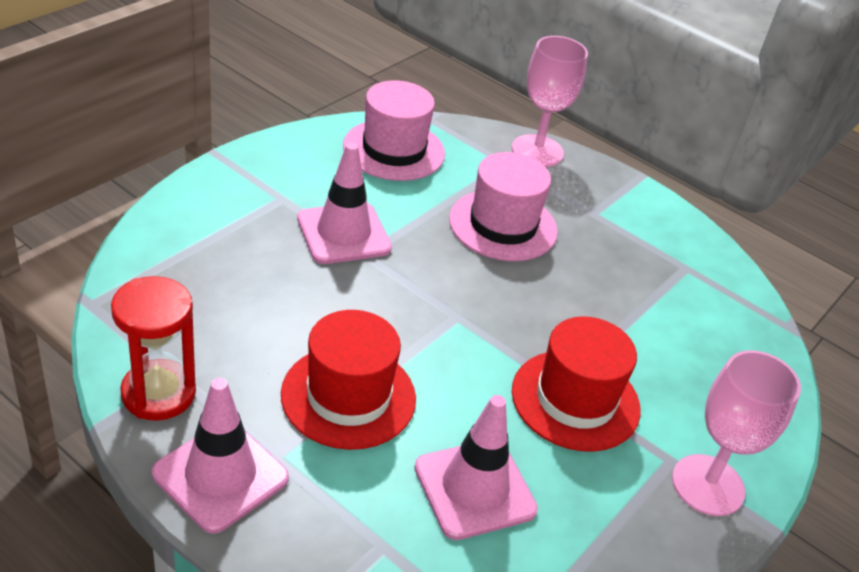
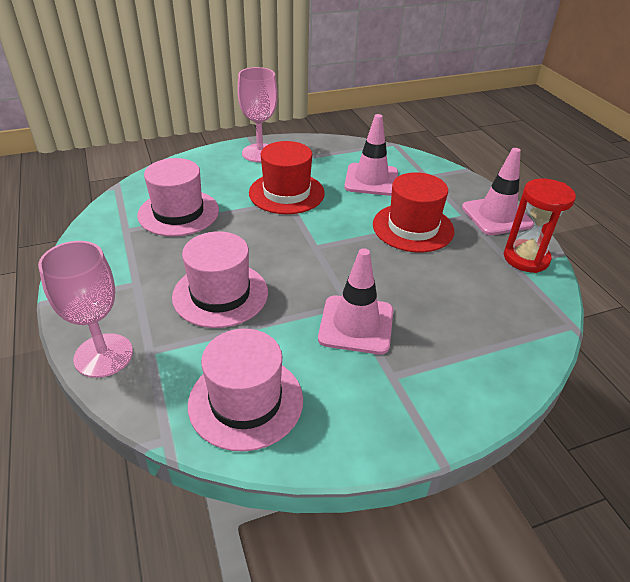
camera: 145 degrees left, 0 degrees up
none -> pink hat [137,158,219,236]

